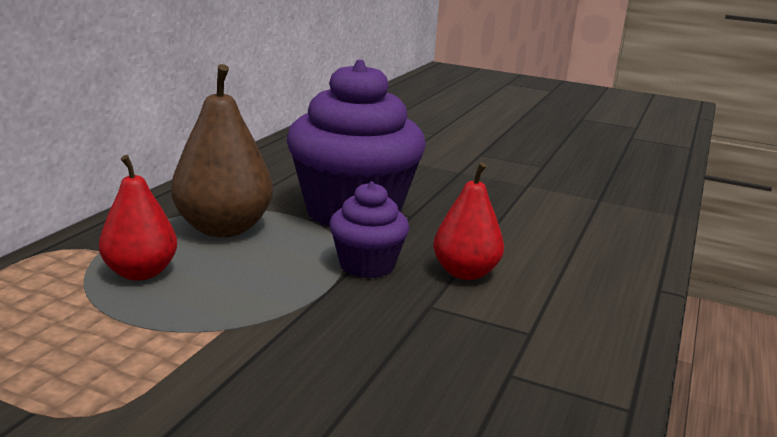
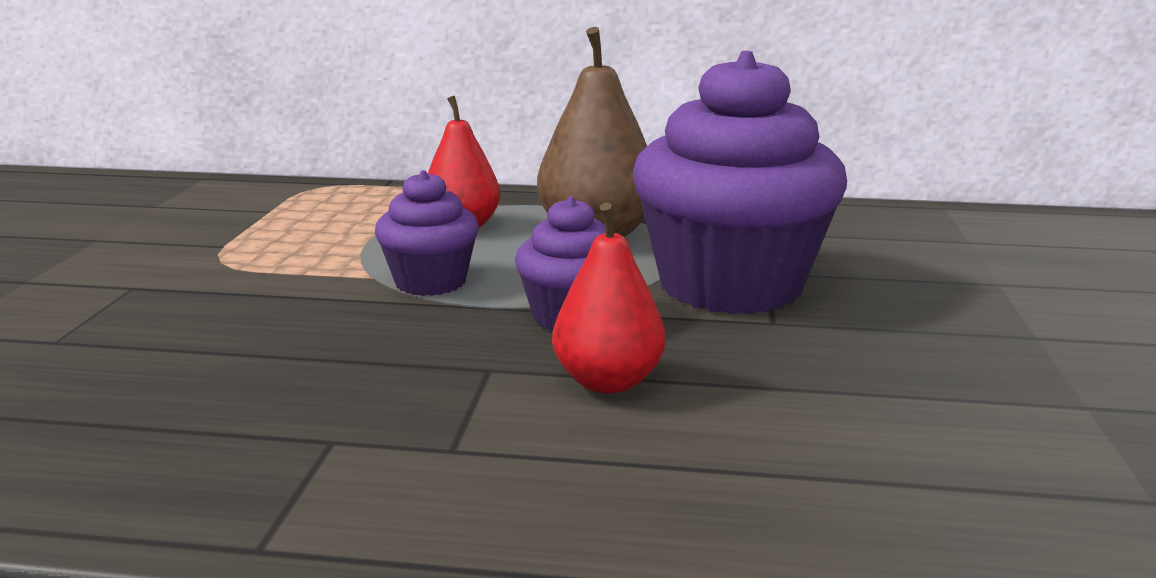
camera: 75 degrees right, 0 degrees up
none -> purple cupcake [375,170,479,296]

